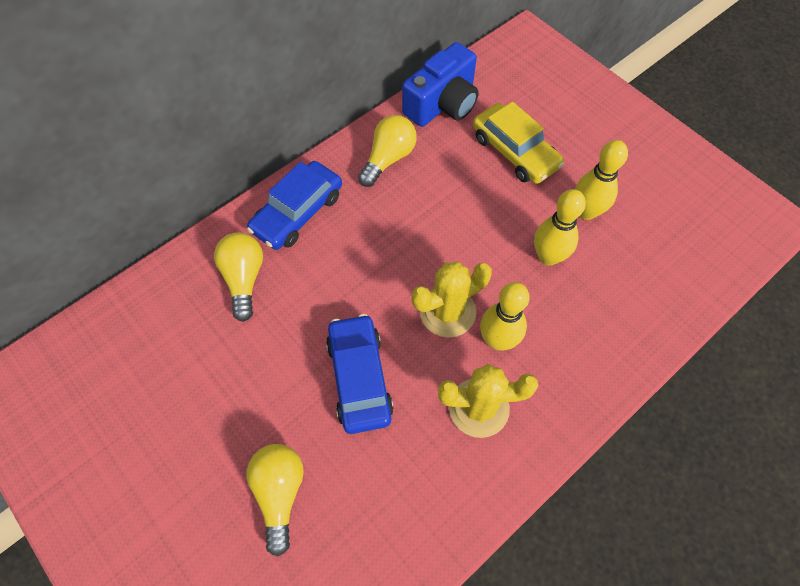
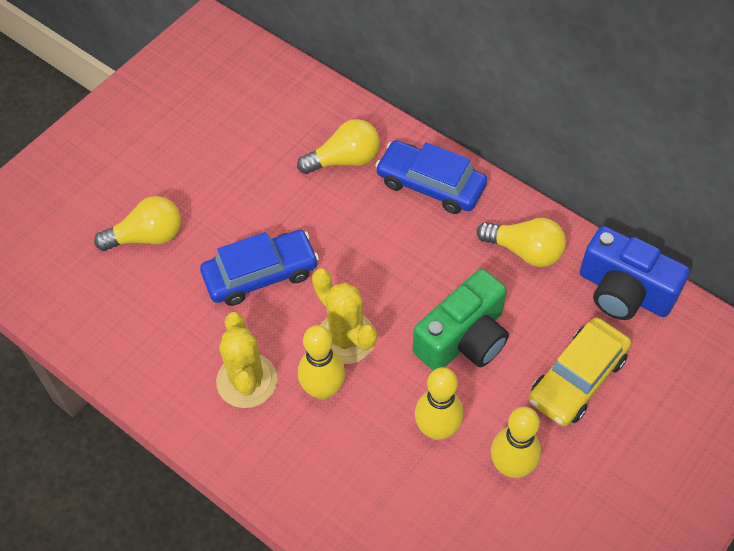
camera: 80 degrees right, 5 degrees down
none -> green camera [413,269,509,370]

